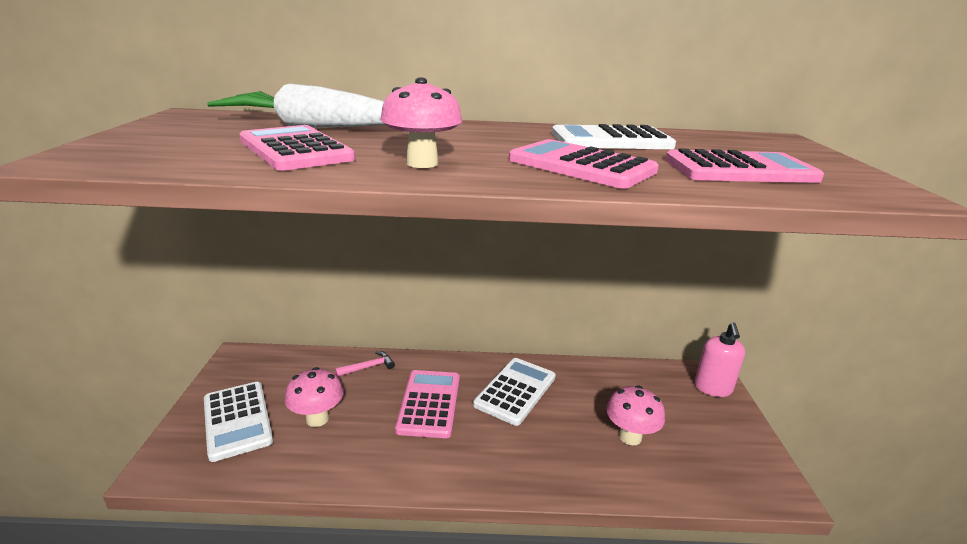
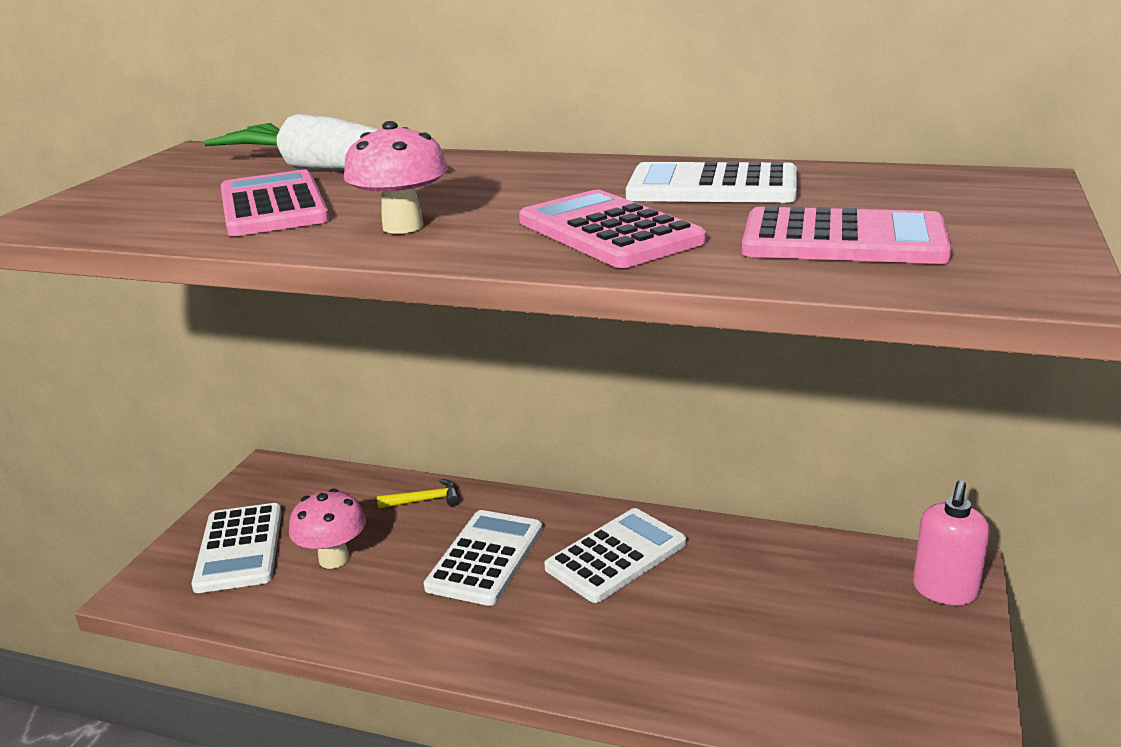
camera: 20 degrees right, 0 degrees up
pink hammer [335,351,395,377] -> yellow hammer [377,479,459,509]
pink calculator [395,370,460,438] -> white calculator [424,510,543,606]
pink mushroom [606,385,665,445] -> none

